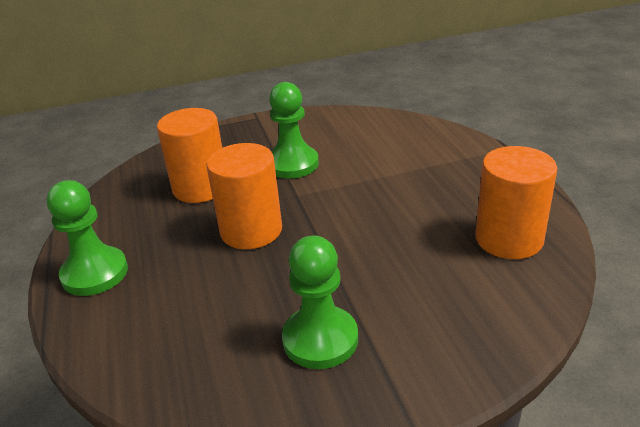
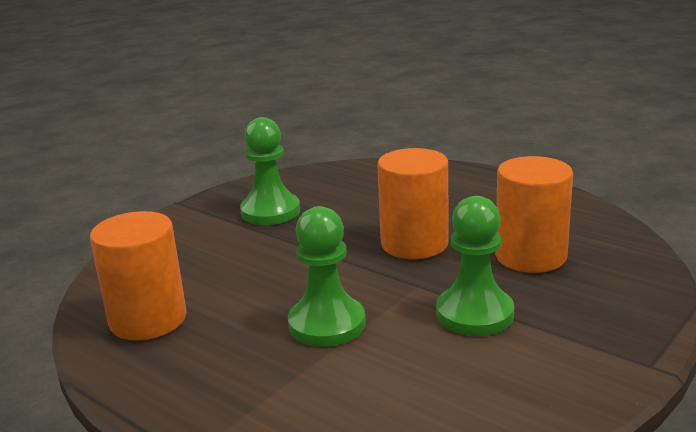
camera: 145 degrees right, 10 degrees down
green pawn [47,180,128,296] -> green pawn moved to [288,206,366,347]

